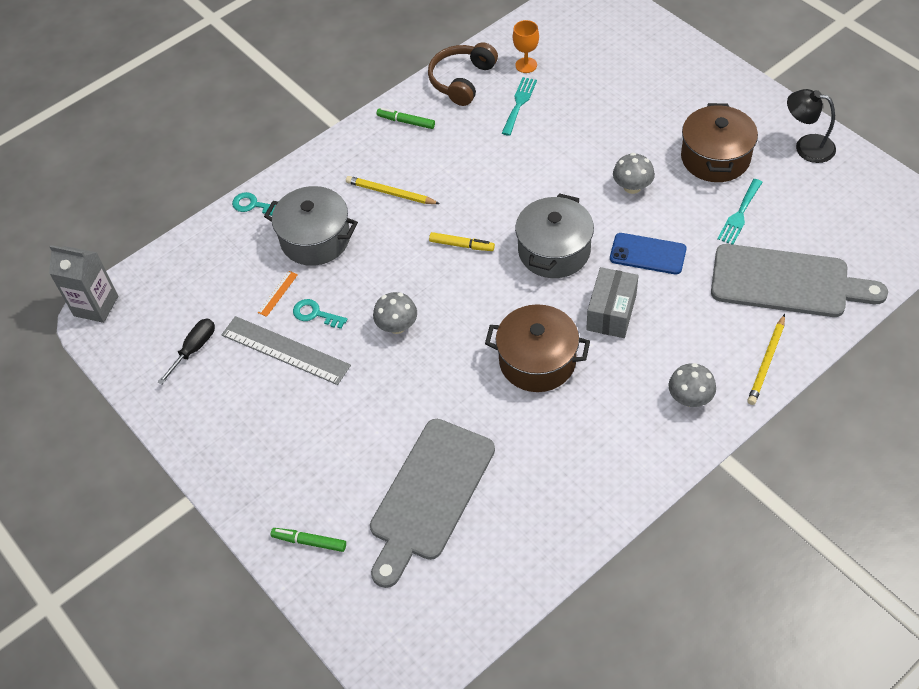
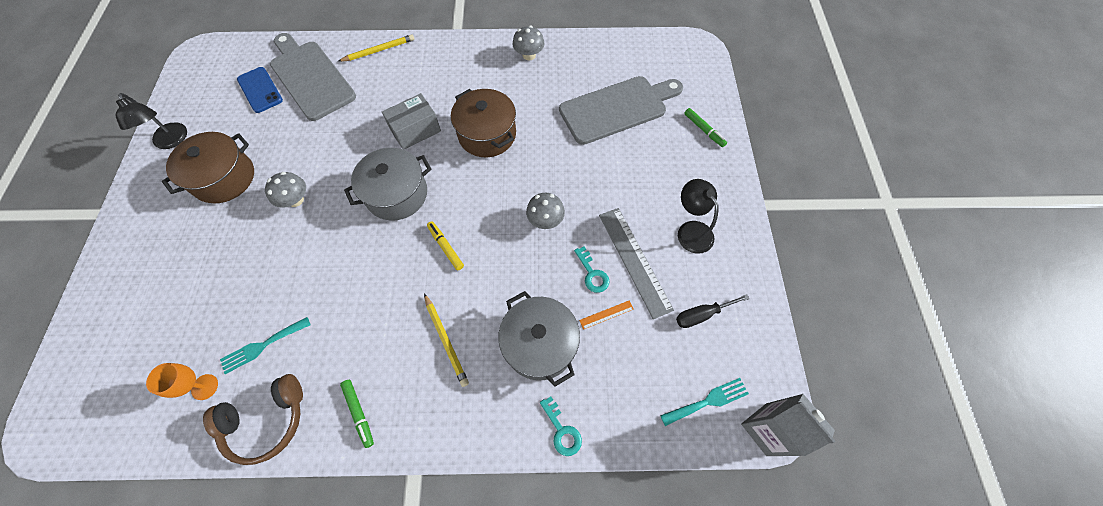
camera: 145 degrees left, 10 degrees up
blue phone [610,233,686,274] -> blue phone moved to [237,67,283,113]
grey mushroom [668,363,716,407] -> grey mushroom moved to [513,26,544,60]
turquoise fork [717,179,763,244] -> turquoise fork moved to [660,378,749,426]
none -> black lamp [678,179,719,254]

